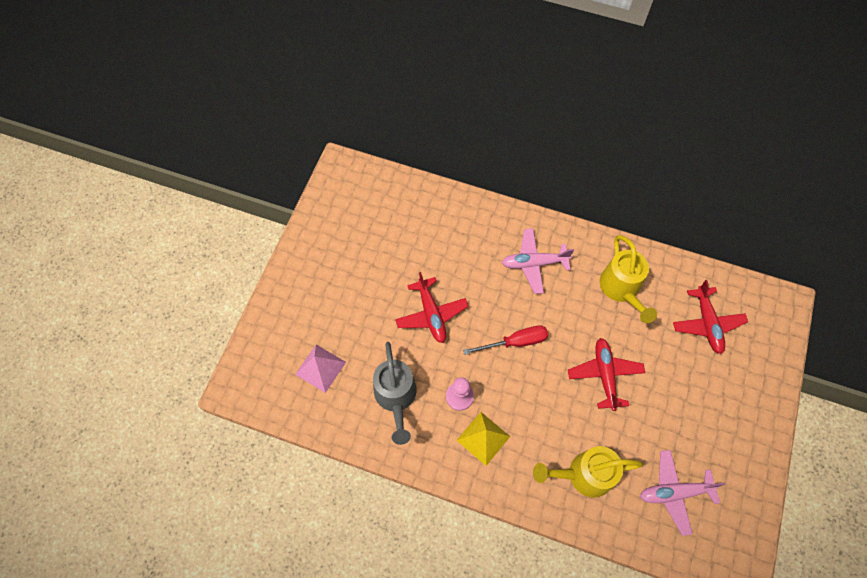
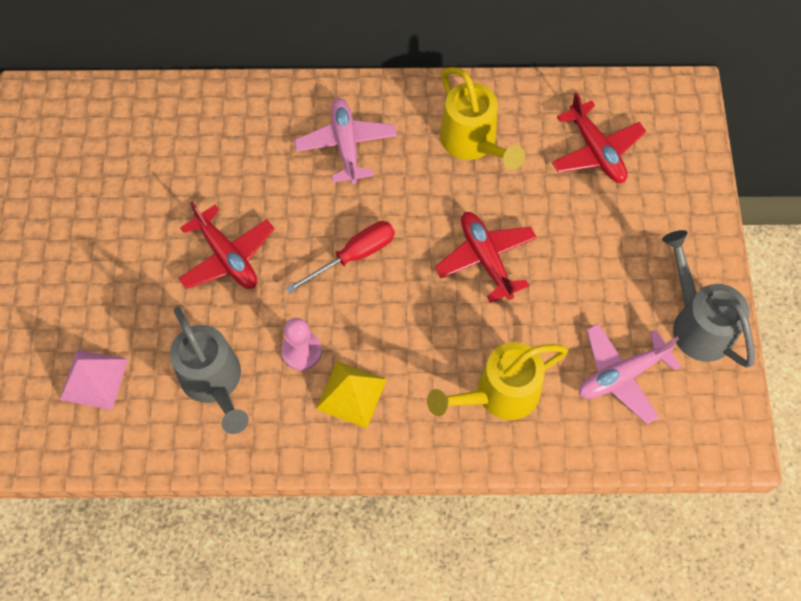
camera: 20 degrees left, 0 degrees up
pink plane [502,228,574,294] -> pink plane turned 105 degrees clockwise [294,98,397,184]
none -> grey watering can [662,230,755,368]

